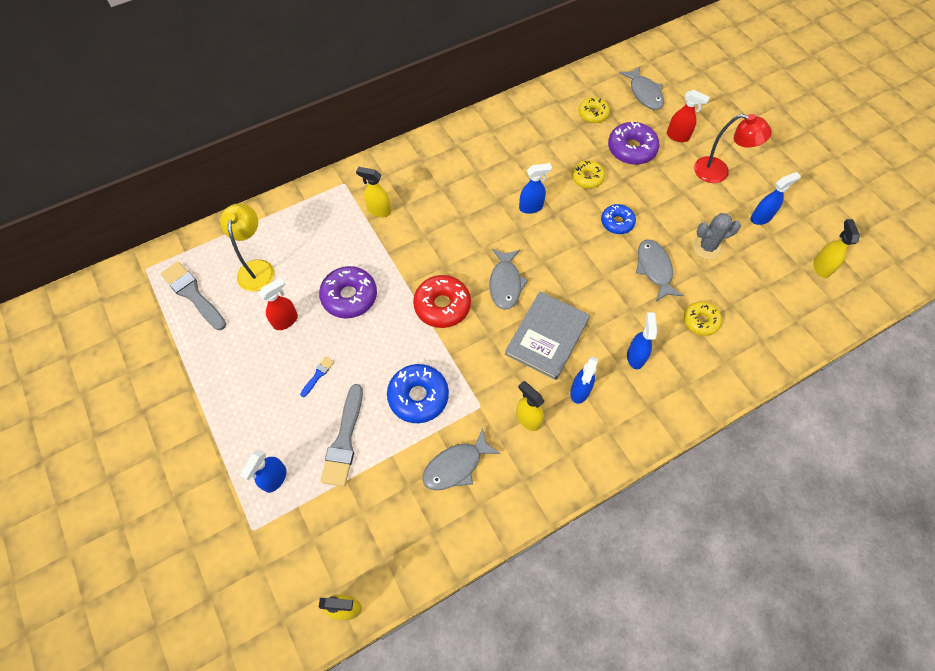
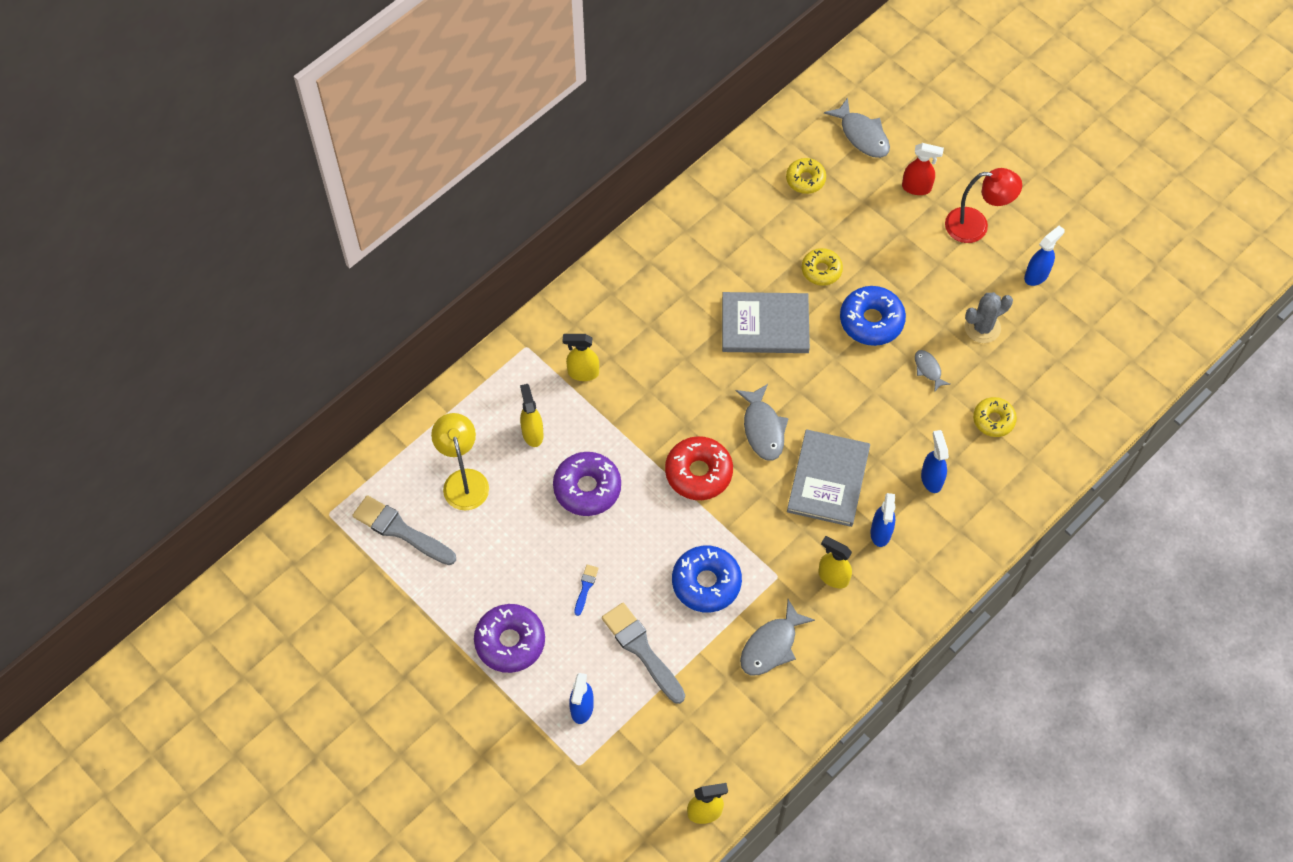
camera: 15 degrees left, 0 degrees up
red spray bottle [259,277,298,330] -> none
grey brush [321,384,363,487] -> grey brush turned 150 degrees clockwise [602,603,685,704]
blue spray bottle [519,163,552,214] -> grey book [722,292,810,353]
blue donut [601,204,636,234] -> blue donut [840,286,906,346], size x1.56
purple donut [608,122,659,165] -> purple donut moved to [474,604,545,673]
grey fish [636,240,683,301] -> grey fish [915,350,951,392], size x0.57
yellow spray bottle [813,219,860,278] -> yellow spray bottle moved to [520,384,543,447]

